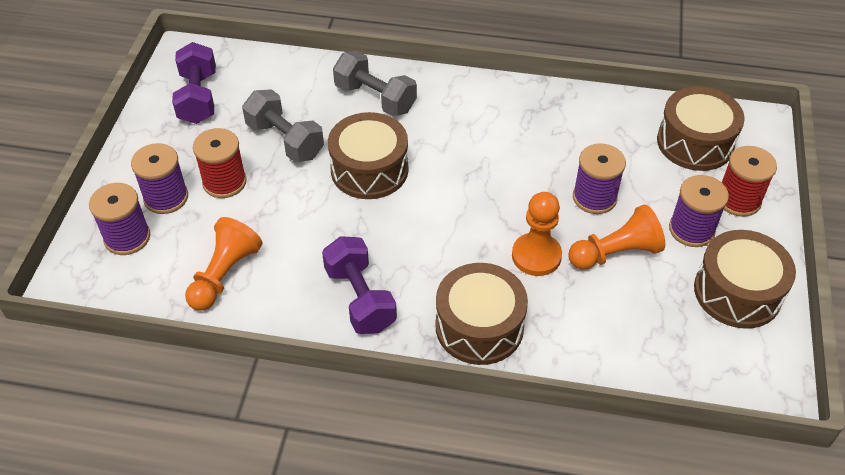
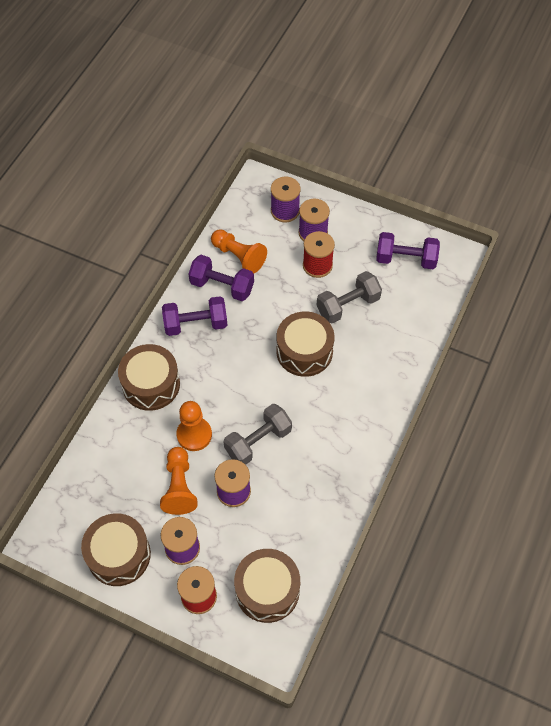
camera: 105 degrees right, 10 degrees up
grey dumbbell [333,51,417,117] -> grey dumbbell moved to [224,404,292,465]
none -> purple dumbbell [189,255,254,301]

